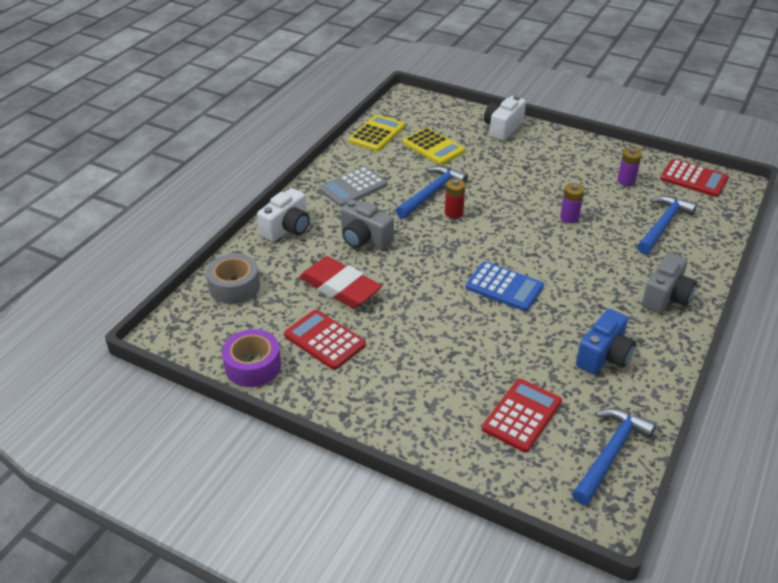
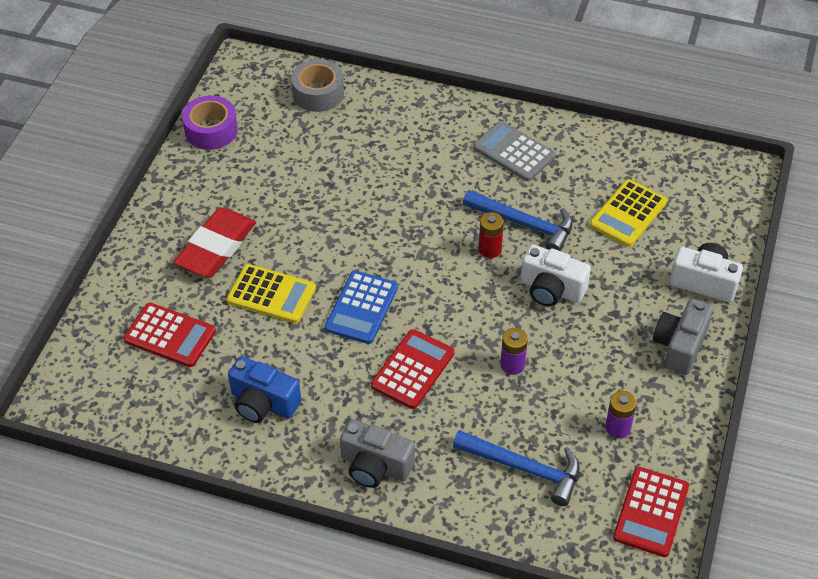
camera: 80 degrees right, 10 degrees up
white camera [257,188,310,242] -> white camera moved to [521,245,591,307]
red calculator [284,310,366,370] -> red calculator moved to [371,329,454,409]
red eraser [299,256,382,308] -> red eraser moved to [173,207,256,277]
grey camera [341,200,394,250] -> grey camera moved to [653,299,713,375]
yellow calculator [349,115,405,151] -> yellow calculator moved to [227,264,316,323]
blue hammer [572,408,656,505] -> none

